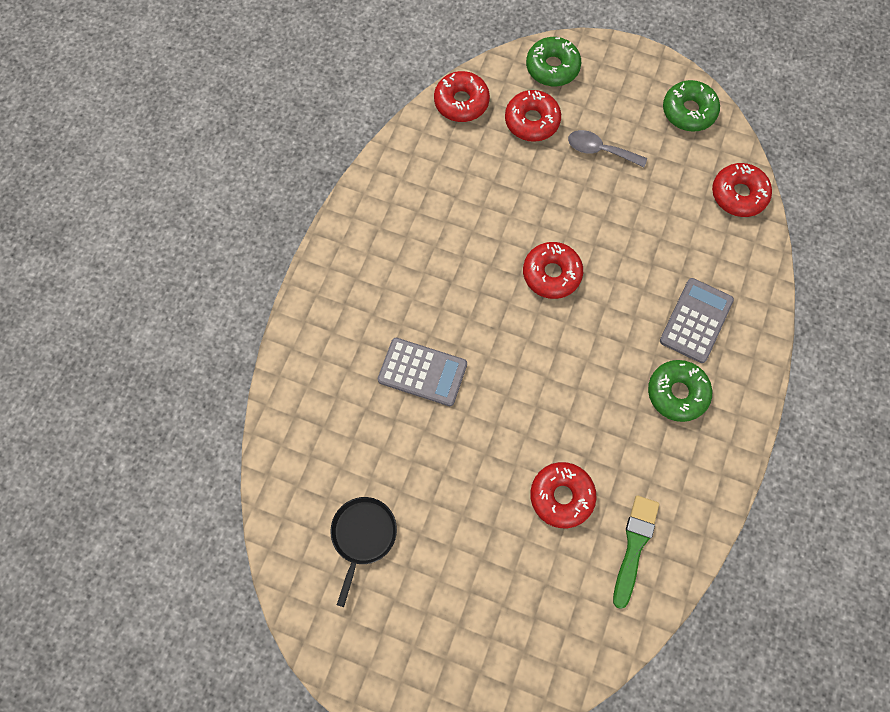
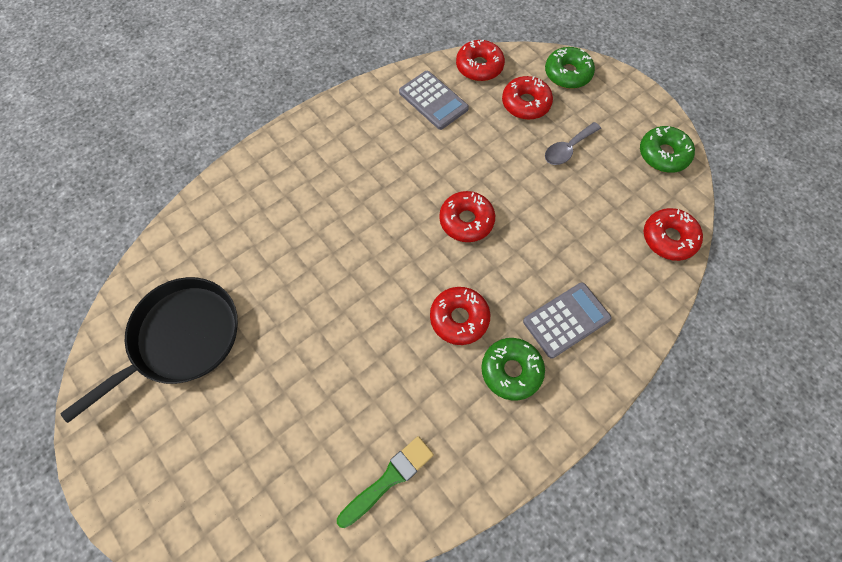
camera: 30 degrees right, 5 degrees down
black pan [330,497,397,607] -> black pan [60,277,238,423], size x1.80
grey calculator [378,338,467,406] -> grey calculator moved to [399,71,469,130]
red donut [530,462,597,528] -> red donut moved to [430,287,490,345]
grey spoon [568,130,647,167] -> grey spoon turned 90 degrees counterclockwise [545,122,601,165]

